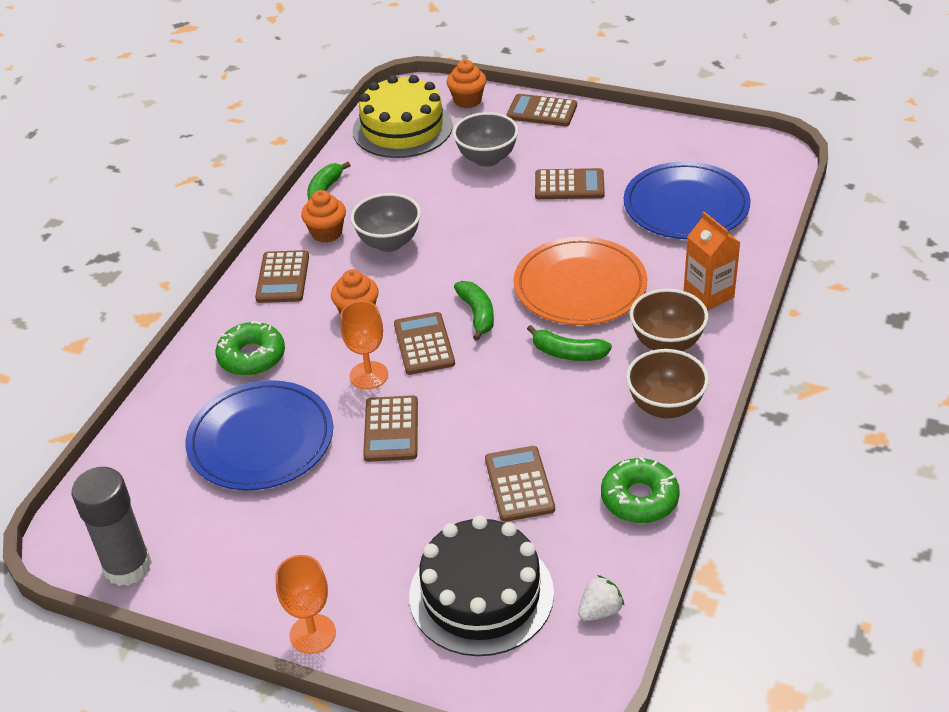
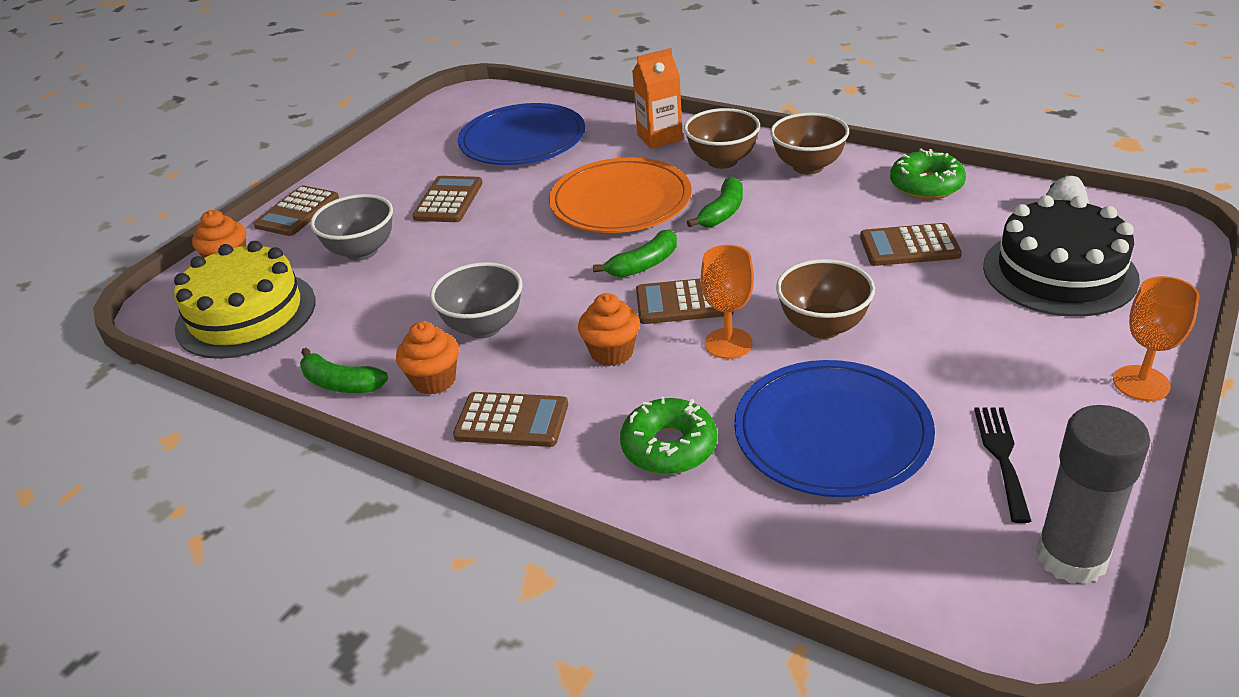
camera: 80 degrees left, 5 degrees down
brown calculator [363,395,418,462] -> brown bowl [776,259,875,339]
green banana [454,281,494,341] -> green banana turned 150 degrees clockwise [593,229,677,277]
none -> black fork [974,407,1032,523]

